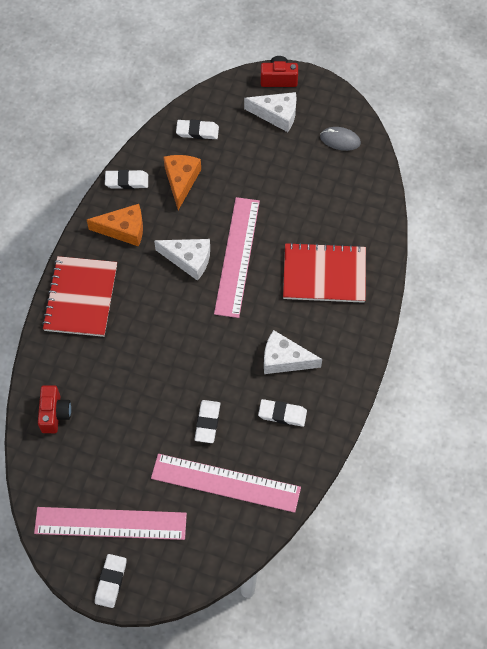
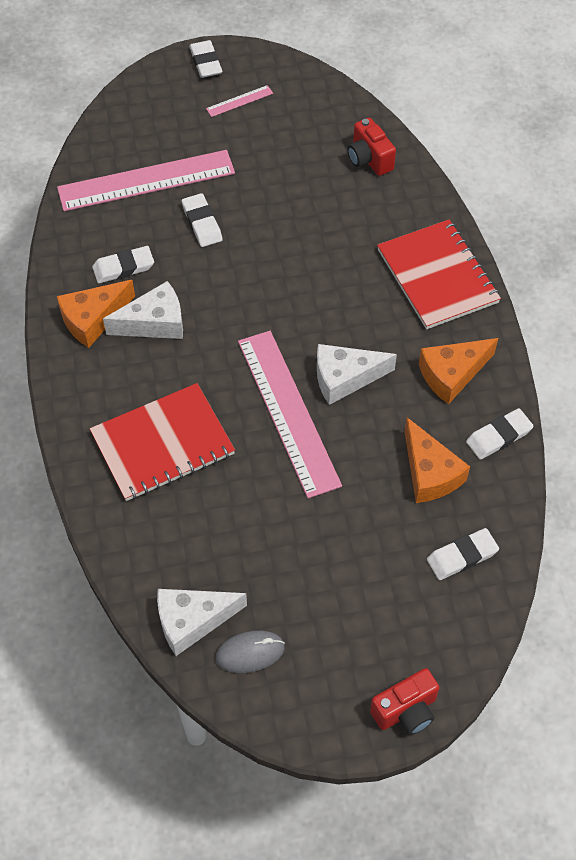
camera: 150 degrees right, 5 degrees down
pink ruler [34,507,187,540] -> pink ruler [206,85,273,117], size x0.41
white cheese [244,92,297,132] -> white cheese moved to [157,589,247,656]
none -> orange cheese [57,280,135,348]

